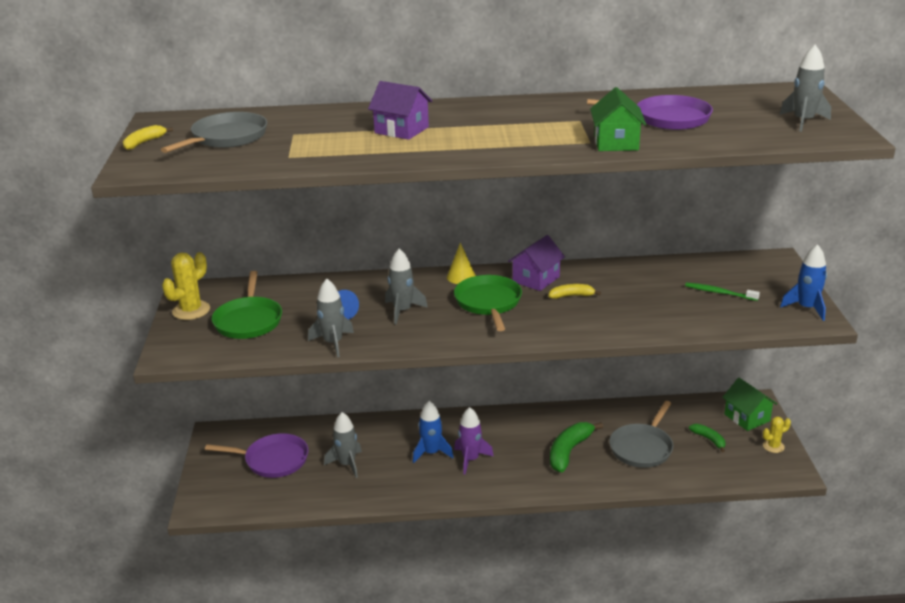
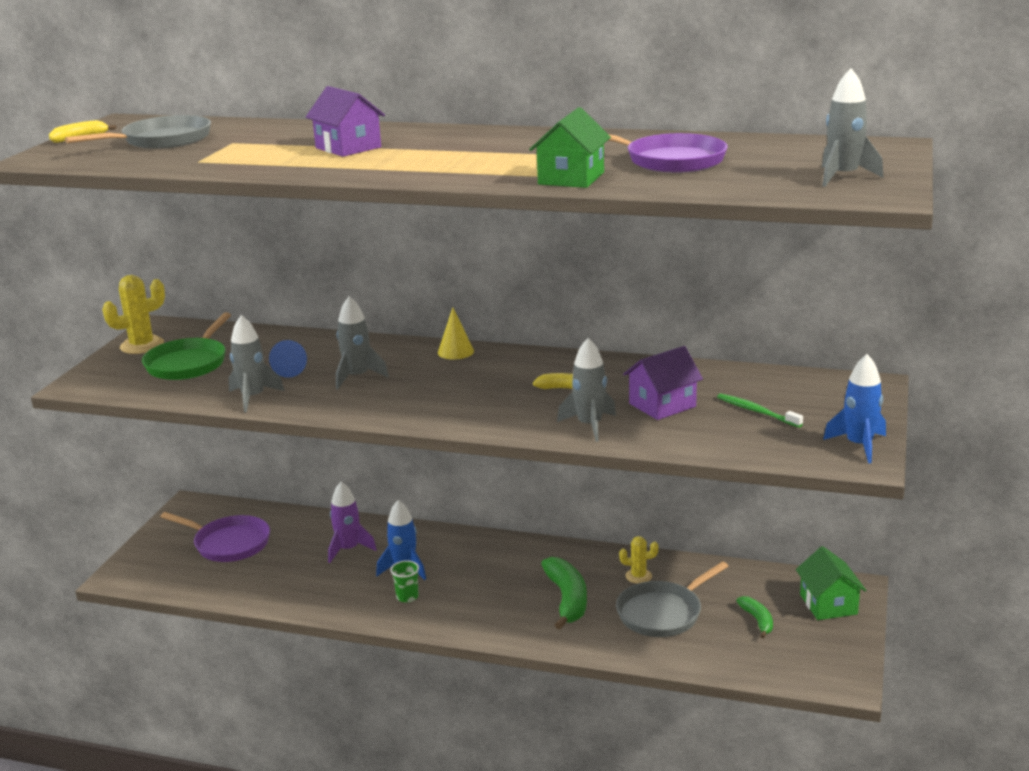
camera: 20 degrees right, 5 degrees down
grey rocket [324,412,362,478] -> grey rocket moved to [557,338,616,442]
green pan [454,275,522,331] -> none
purple rocket [454,407,494,475] -> purple rocket moved to [328,482,377,563]
purple house [508,235,565,291] -> purple house moved to [623,346,703,420]
green banana [550,422,603,473] -> green banana turned 120 degrees clockwise [541,557,587,629]
yellow cactus [763,417,791,453] -> yellow cactus moved to [619,536,658,584]
none -> green cup [390,560,419,603]

